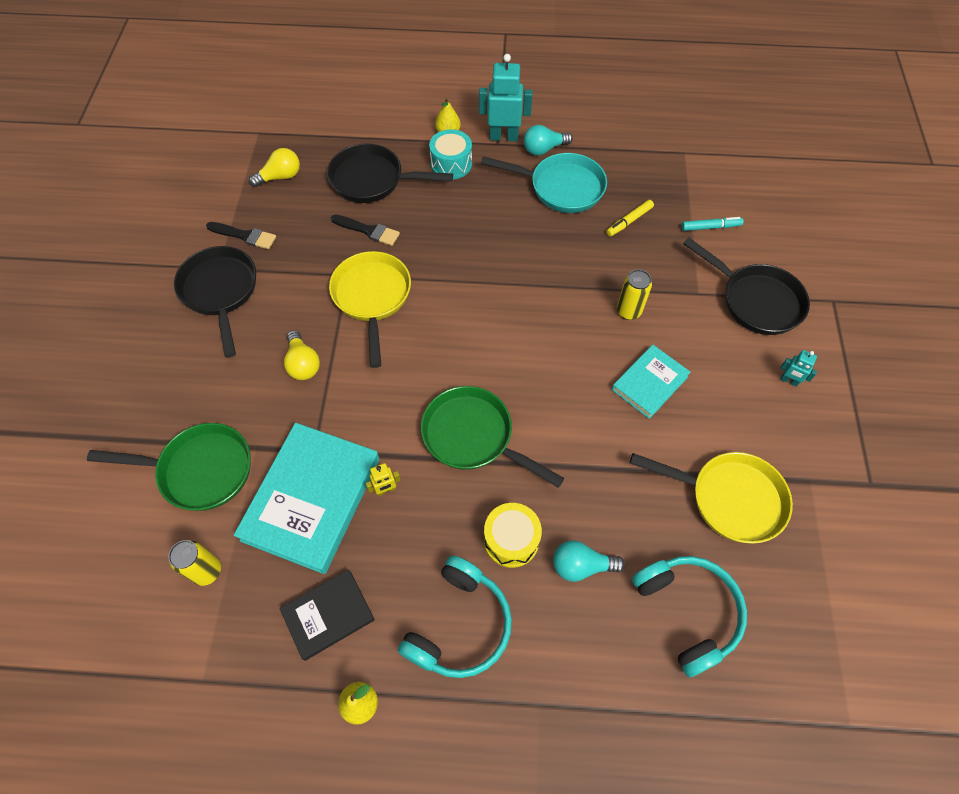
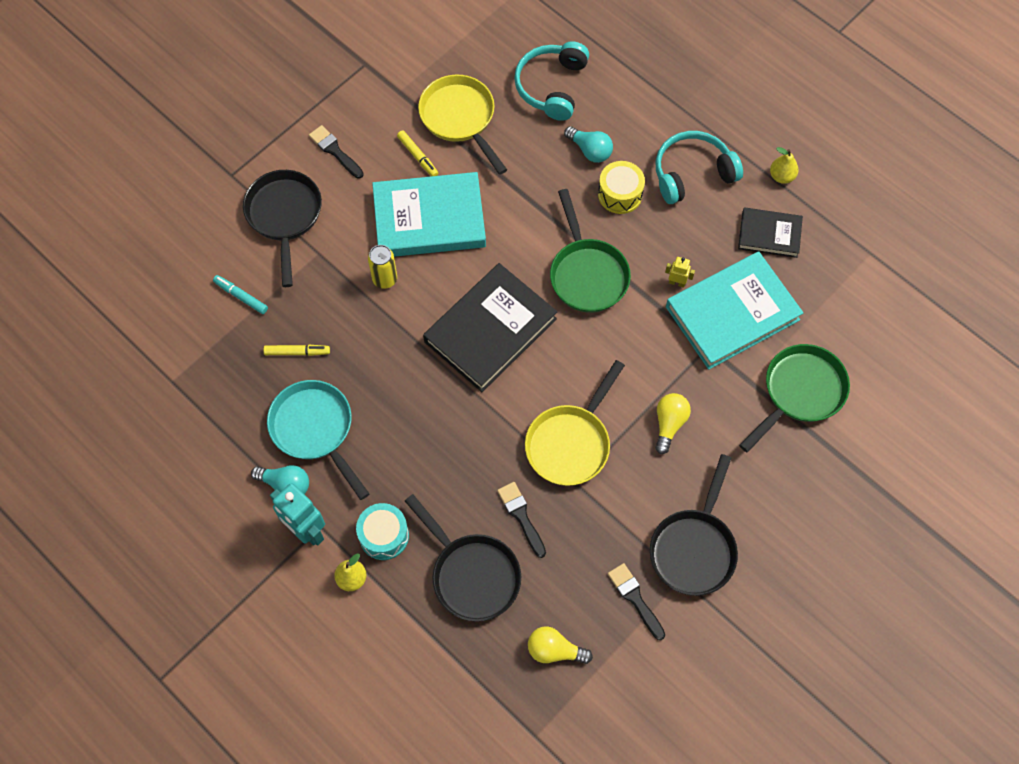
camera: 140 degrees left, 5 degrees up
green pan [87,423,251,511] -> green pan turned 90 degrees clockwise [739,344,850,452]
yellow can [168,540,221,586] -> none
turquoise book [612,345,691,419] -> turquoise book [372,172,486,257], size x1.80
turquoise robot [780,350,817,387] -> black brush [309,125,364,179]
none -> yellow marker [397,130,438,176]
none -> black book [423,263,557,392]

